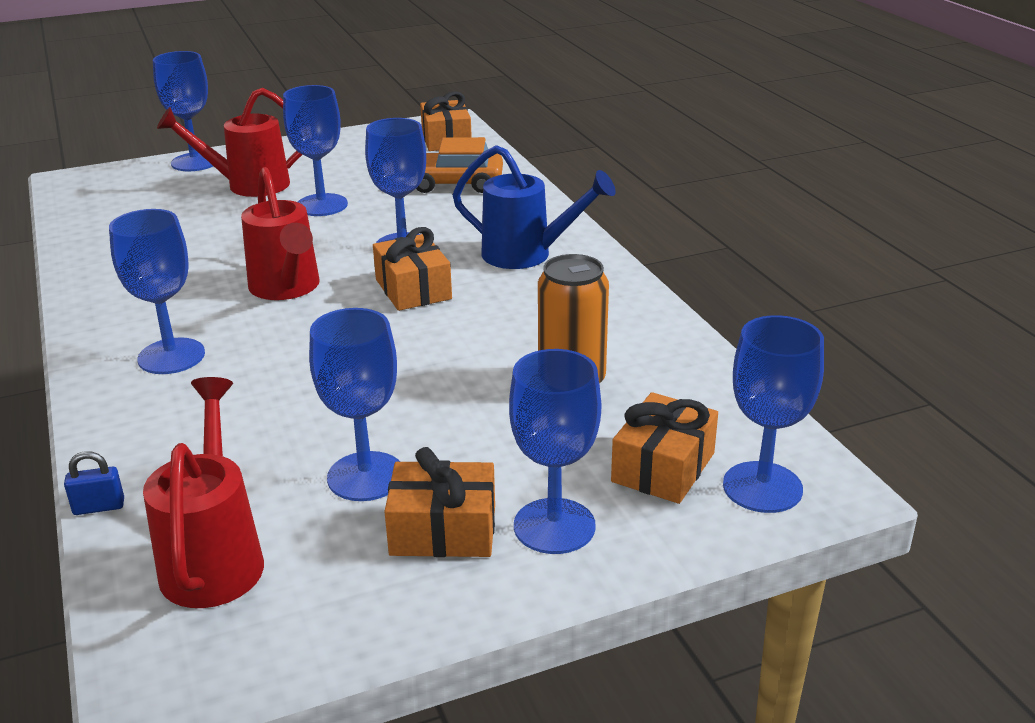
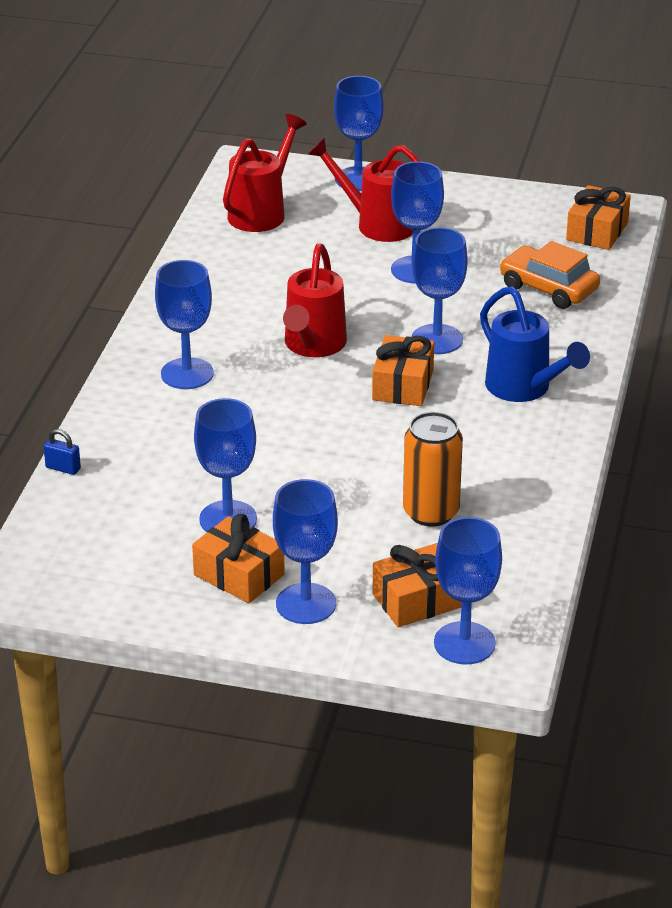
camera: 35 degrees right, 5 degrees up
red watering can [143,377,264,608] -> red watering can moved to [223,114,307,232]

